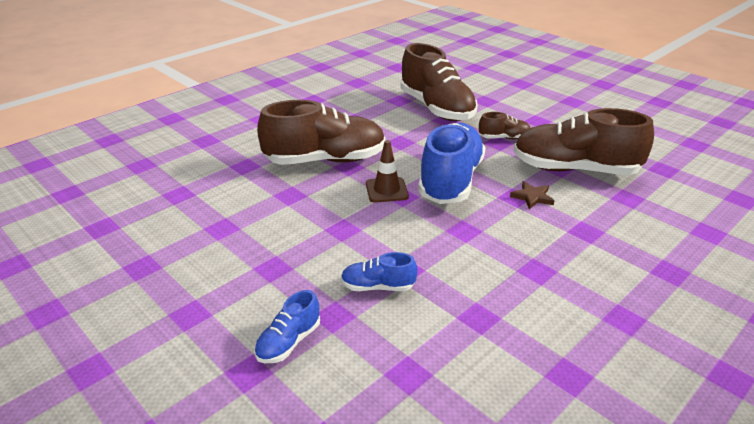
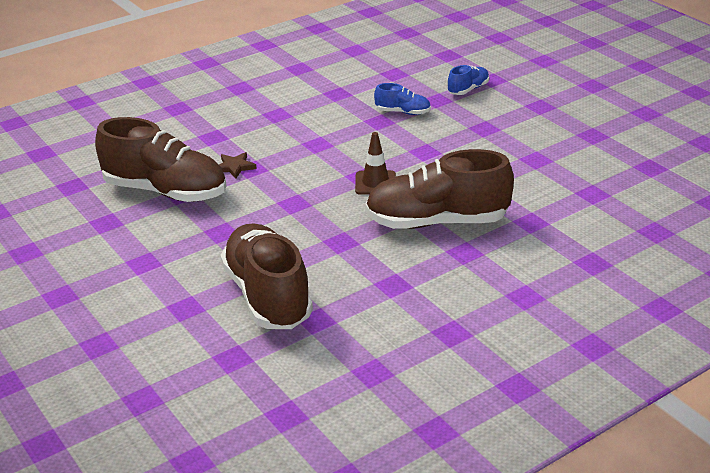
camera: 170 degrees left, 0 degrees up
blue shoe [418,123,486,204] -> none
brown shoe [479,112,530,139] -> none

